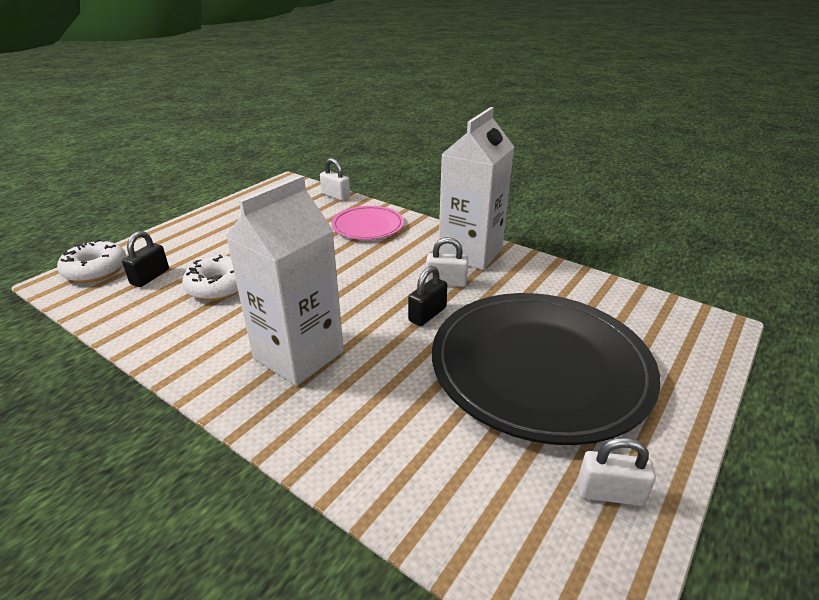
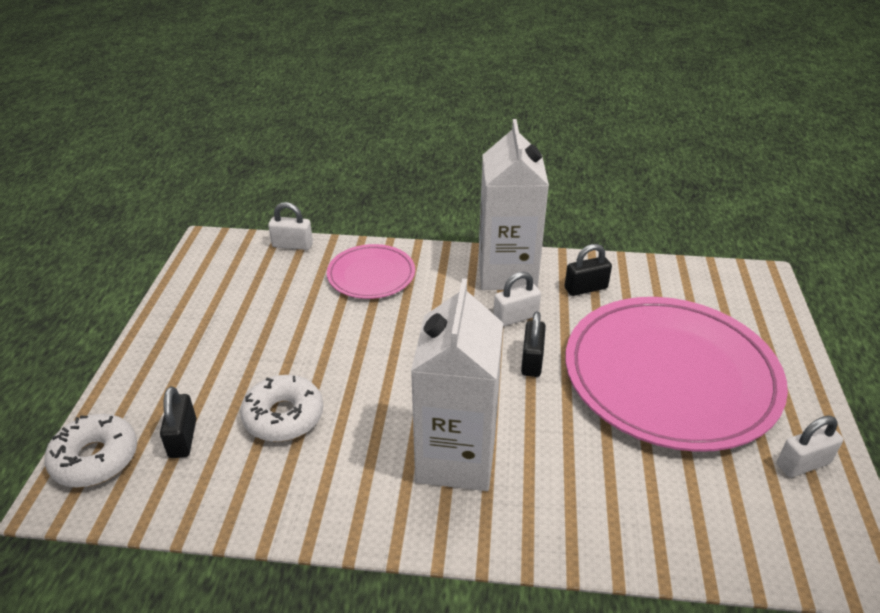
camera: 30 degrees left, 5 degrees up
black plate [432,293,661,445] -> pink plate [566,297,788,452]
none -> black padlock [565,244,612,296]

